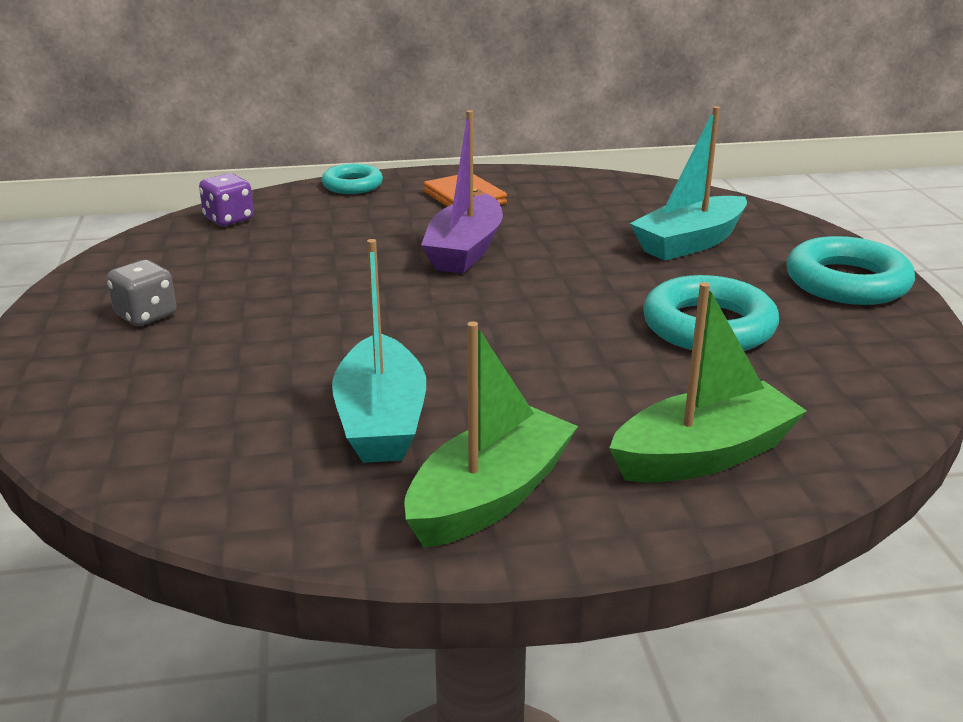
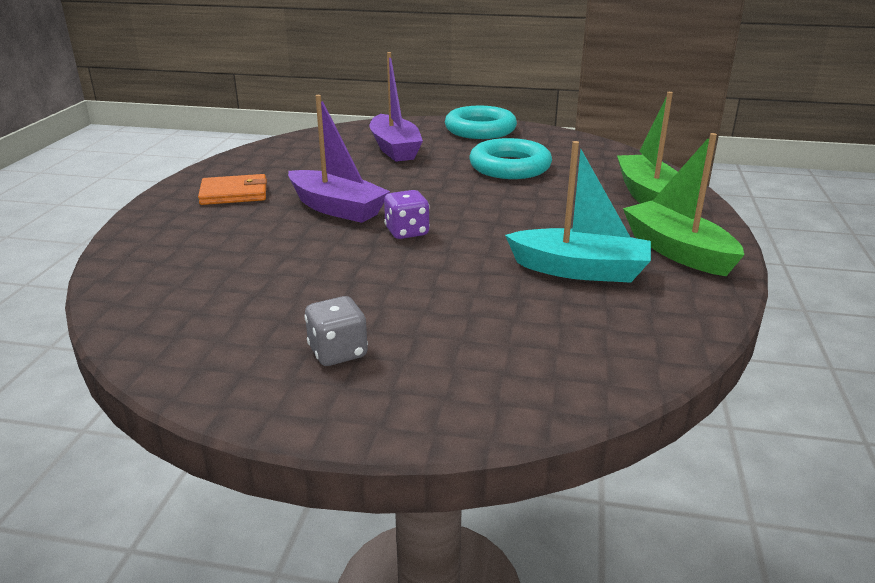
camera: 70 degrees left, 0 degrees up
purple dice [199,173,254,226] -> purple dice moved to [384,190,430,239]
turquoise ring [322,164,383,194] -> none
turquoise boat [630,106,747,261] -> purple boat [369,52,423,162]

